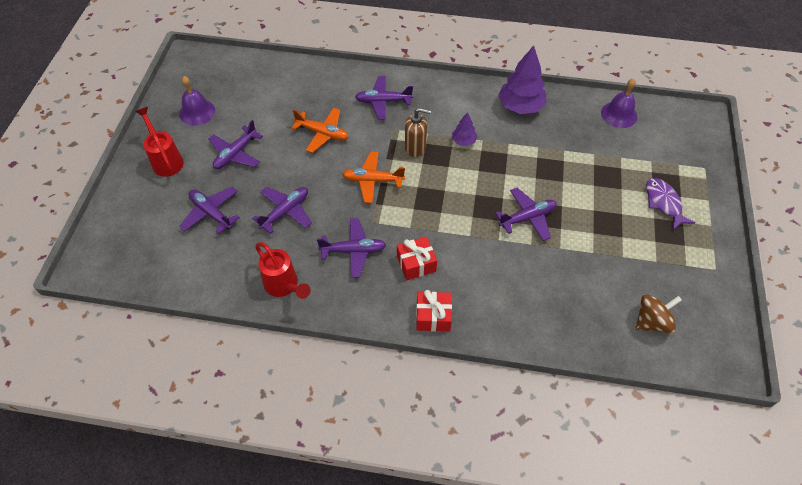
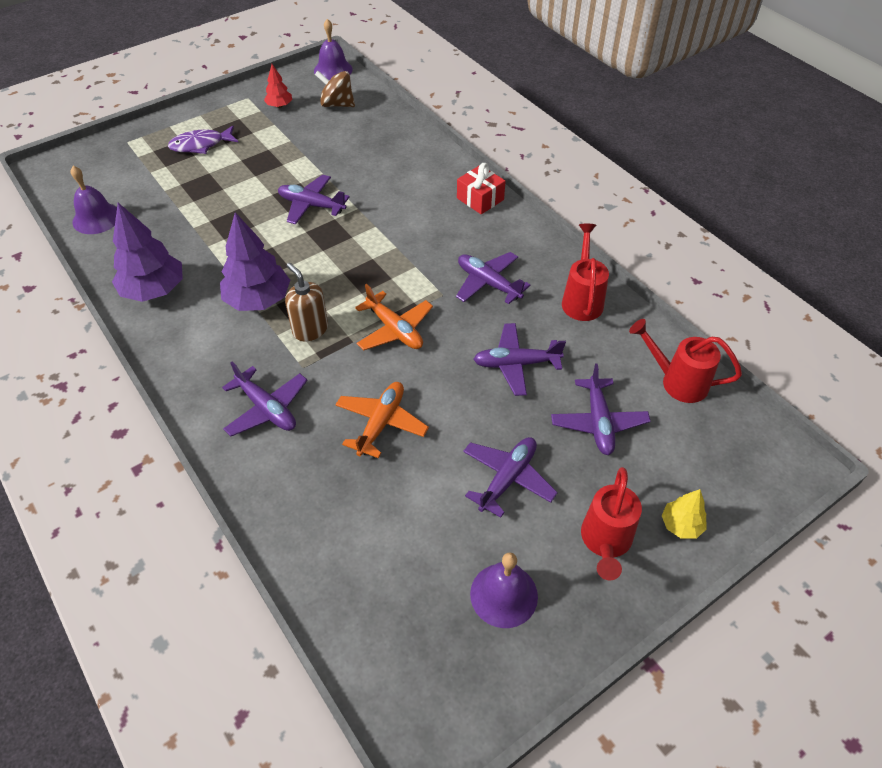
camera: 135 degrees left, 5 degrees down
purple plane [208,120,263,169] -> purple plane turned 45 degrees counterclockwise [463,437,558,518]
orange plane [291,108,348,153] -> orange plane turned 45 degrees clockwise [335,382,429,458]
red gift [397,236,437,280] -> none
purple tree [452,112,478,146] -> purple tree [220,212,290,311], size x1.94
purple fish [646,178,695,230] -> purple fish turned 45 degrees clockwise [168,126,238,154]
none -> red tree [264,64,292,108]
none -> purple bell [314,19,353,80]
none -> red watering can [629,319,742,403]
none -> yellow tree [662,489,707,539]

